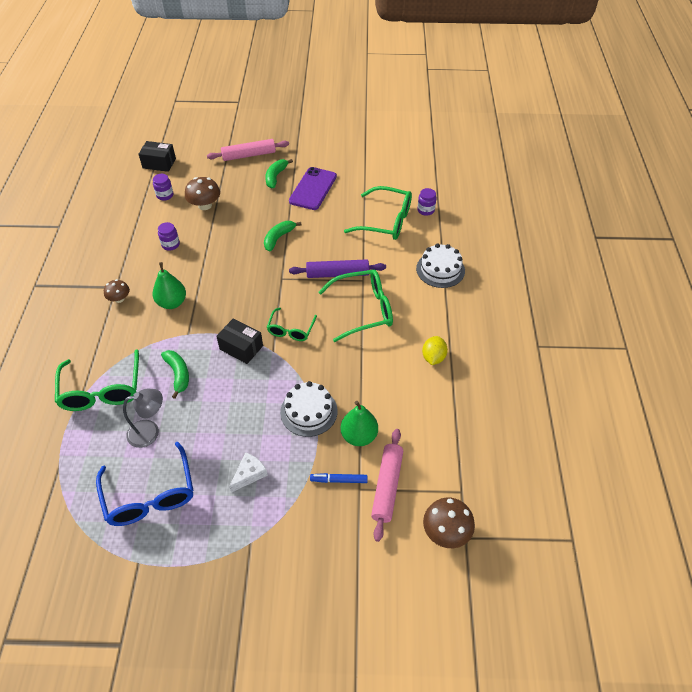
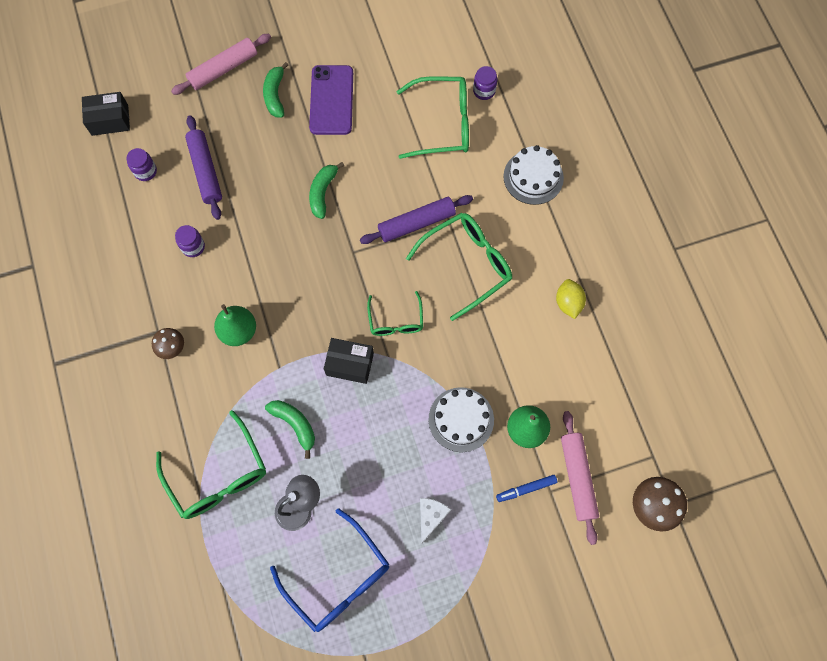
camera: 20 degrees left, 20 degrees up
brown mushroom [185,177,220,210] -> purple rolling pin [185,115,222,220]

